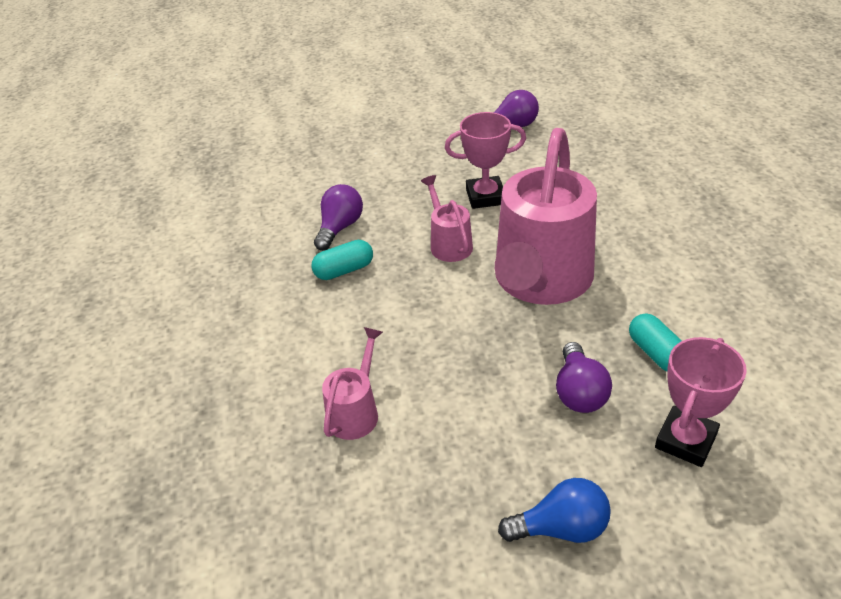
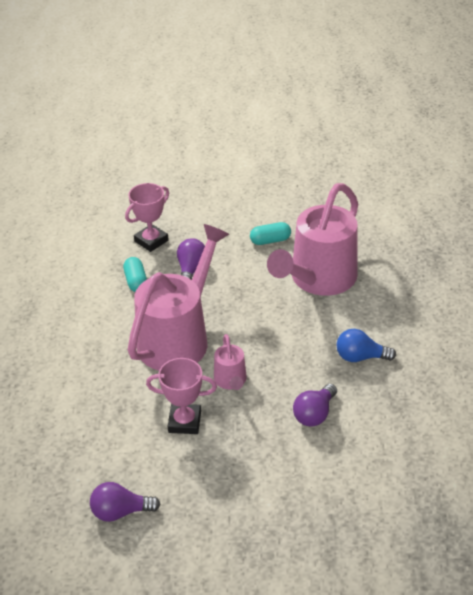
camera: 170 degrees left, 0 degrees up
turquoise capsule [311,240,373,280] -> turquoise capsule moved to [250,222,291,245]
pink watering can [322,327,383,440] -> pink watering can [267,183,358,296], size x2.22
blue light bulb [498,478,611,543] -> blue light bulb moved to [336,329,396,362]

